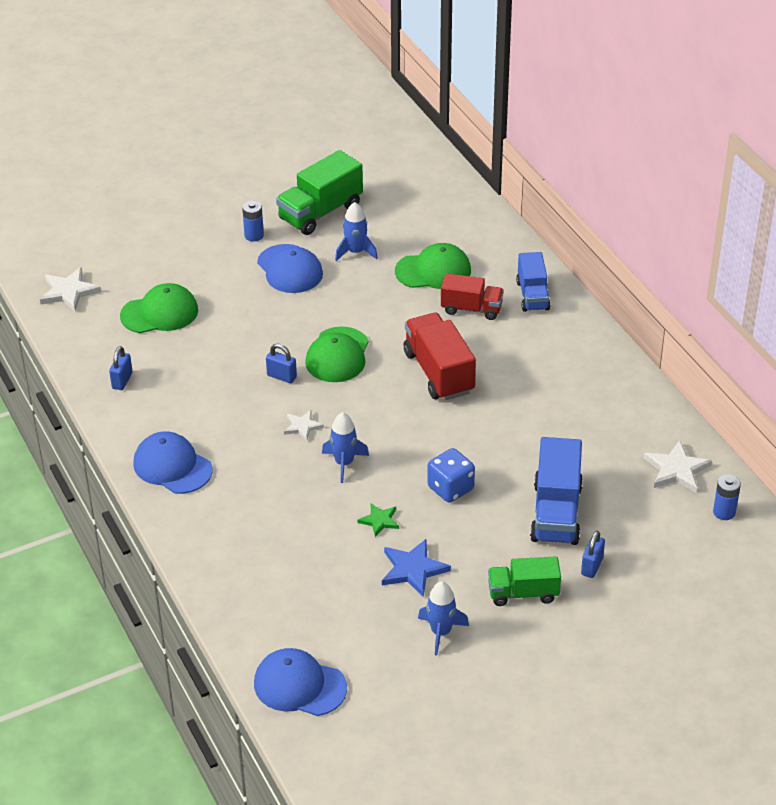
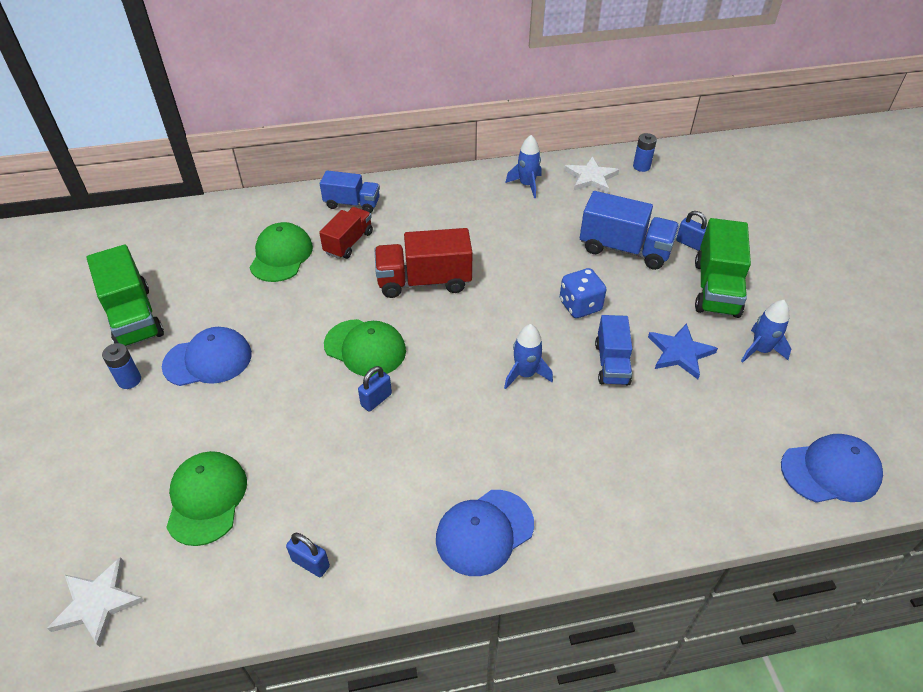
camera: 75 degrees left, 5 degrees up
blue cap [254,648,347,716] -> blue cap turned 135 degrees counterclockwise [781,434,883,503]
white star [284,410,324,441] -> none
blue rocket [335,202,378,261] -> blue rocket moved to [505,135,541,198]
green star [357,503,399,537] -> blue truck [595,315,632,385]
green truck [488,556,561,606] -> green truck [695,218,751,318], size x1.54

